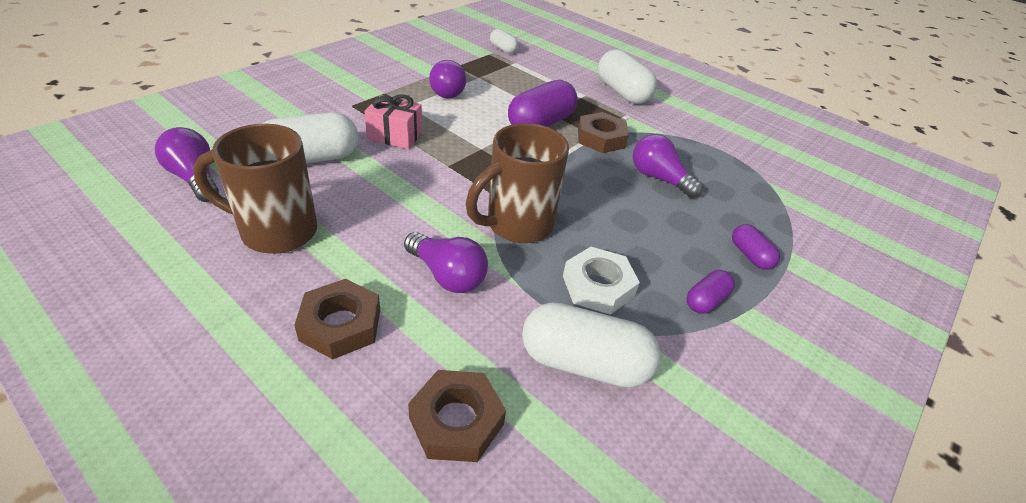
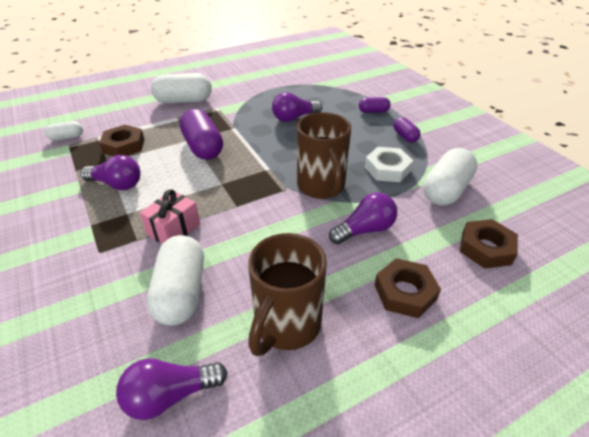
camera: 65 degrees left, 0 degrees up
brown nut [578,112,629,153] -> brown nut moved to [99,125,145,156]

